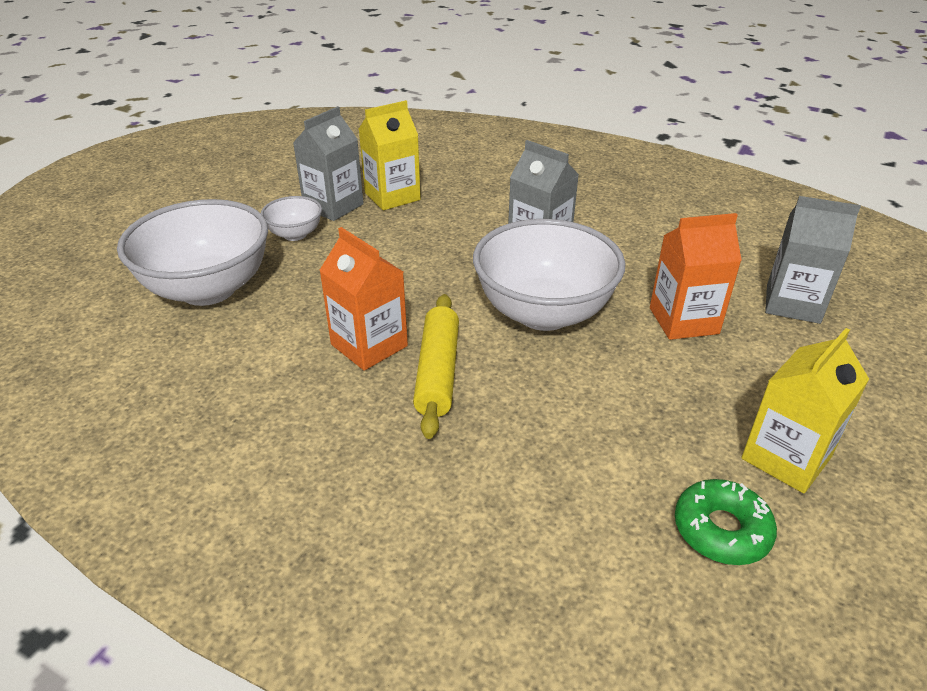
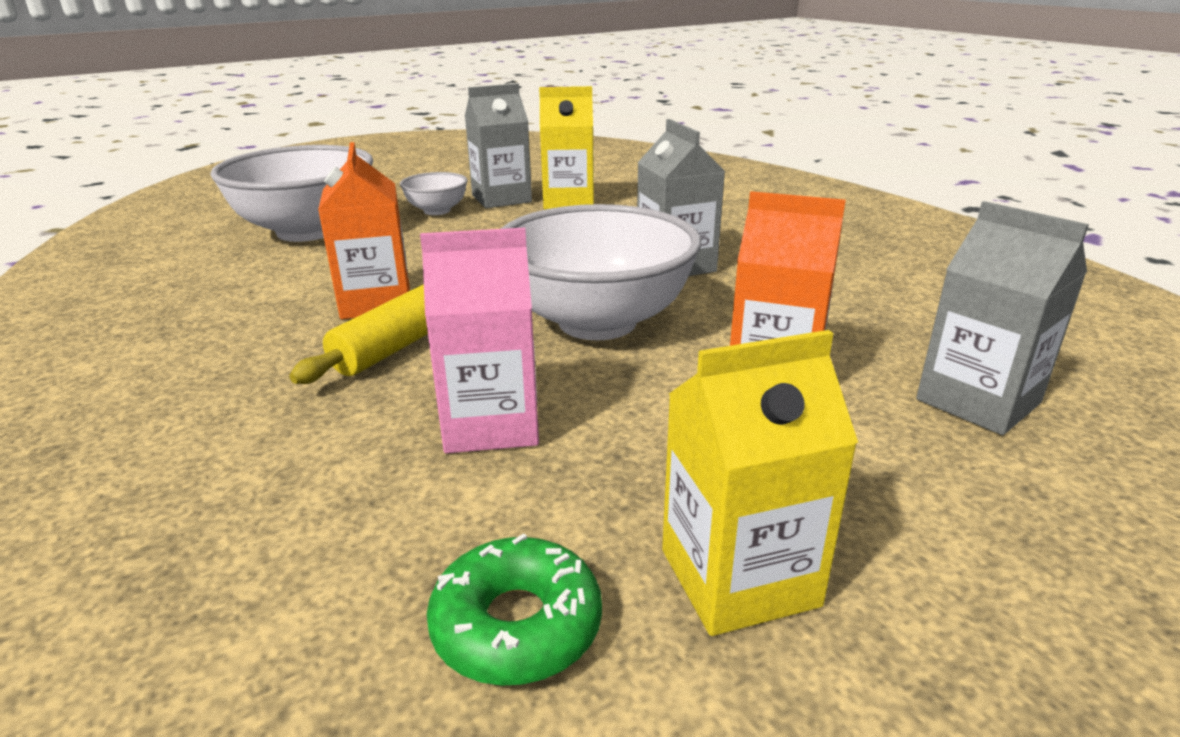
camera: 30 degrees right, 10 degrees down
none -> pink carton [420,228,539,453]

